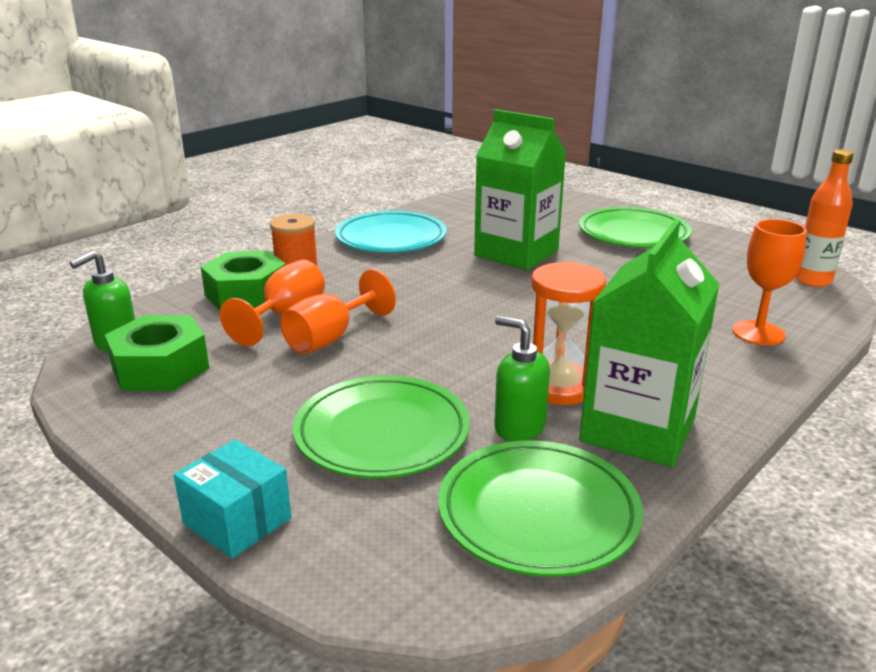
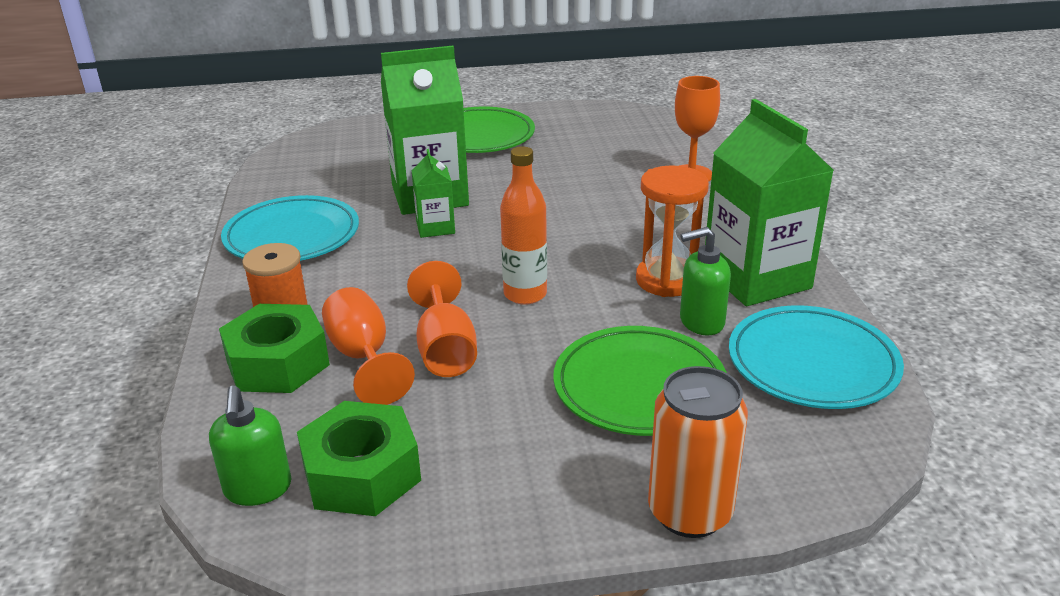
camera: 50 degrees left, 5 degrees up
turquoise box [174,439,291,558] -> orange can [648,366,748,538]
green plate [438,440,643,577] -> turquoise plate [729,305,904,409]
orange bottle [795,150,854,287] -> orange bottle moved to [500,146,547,305]
none -> green carton [411,149,455,238]

